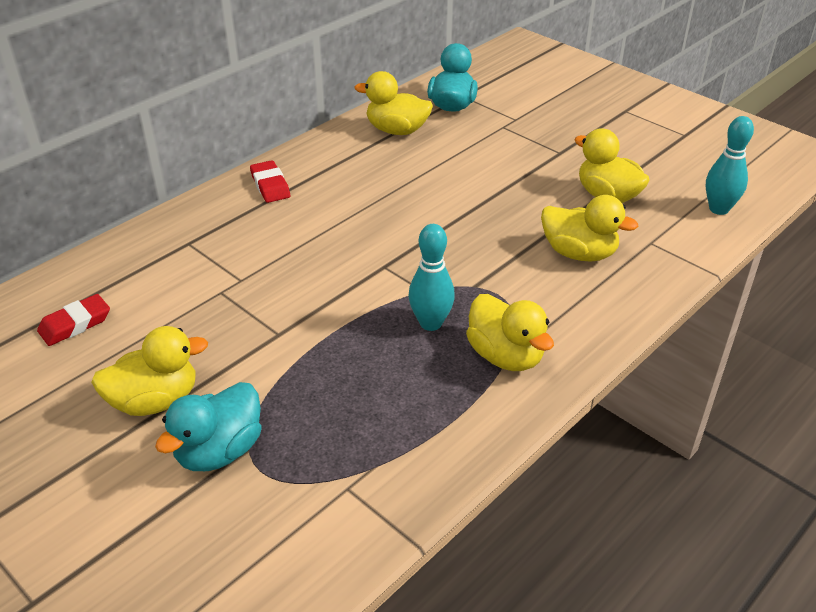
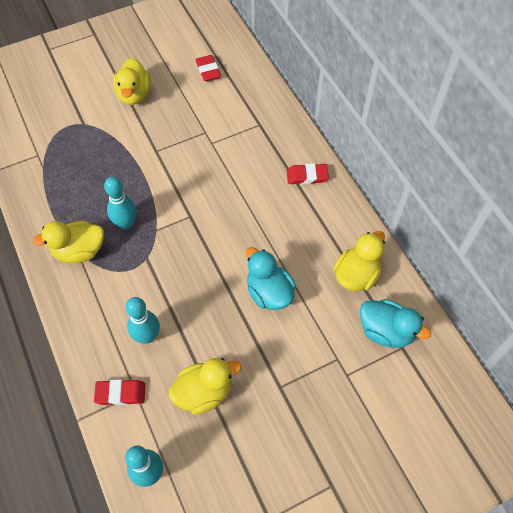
camera: 110 degrees right, 20 degrees up
turquoise duck [155,382,262,471] -> turquoise duck moved to [246,247,296,310]
yellow duck [541,195,638,262] -> turquoise bowling pin [125,297,160,343]
none -> red eraser [94,379,145,405]

